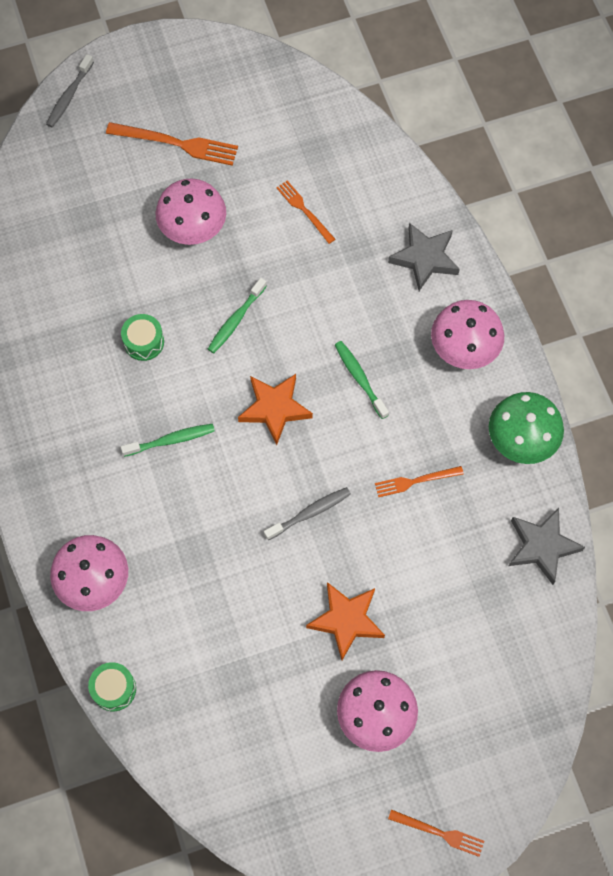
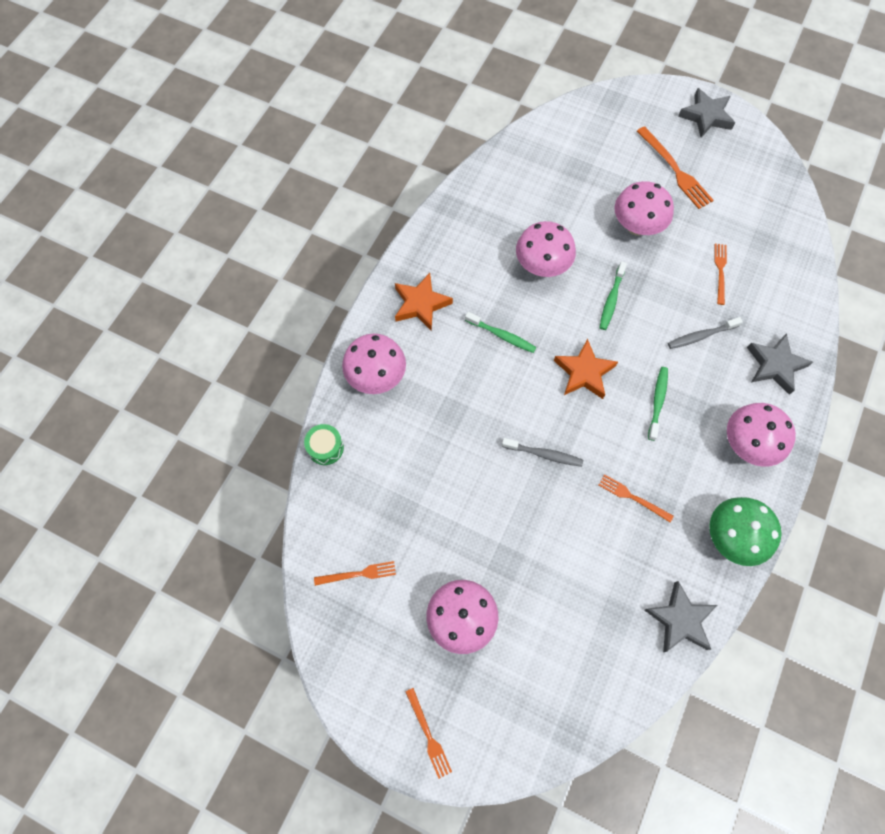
camera: 45 degrees right, 0 degrees up
grey toothbrush [46,54,94,127] -> grey toothbrush moved to [668,317,743,349]
green drum [121,314,164,361] -> pink mushroom [516,221,576,277]
green toothbrush [208,278,267,353] -> green toothbrush turned 60 degrees counterclockwise [599,261,627,330]
orange star [306,582,385,660] -> orange star moved to [395,273,453,331]
none -> orange fork [314,561,396,586]
none -> grey star [678,88,735,137]

